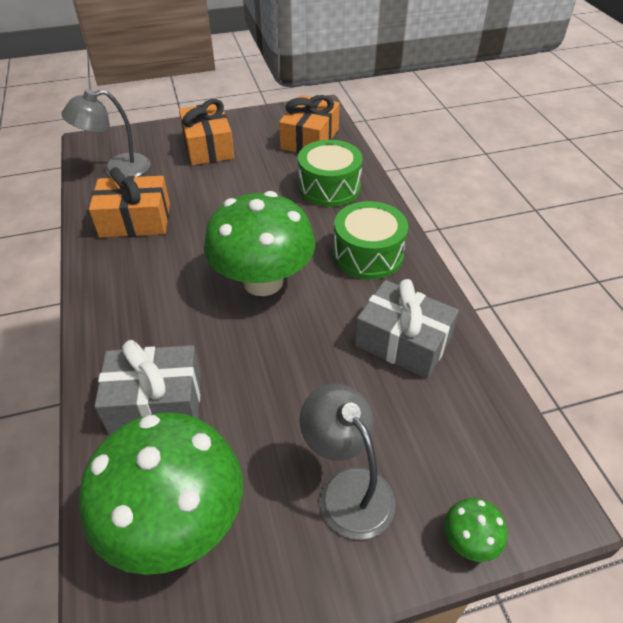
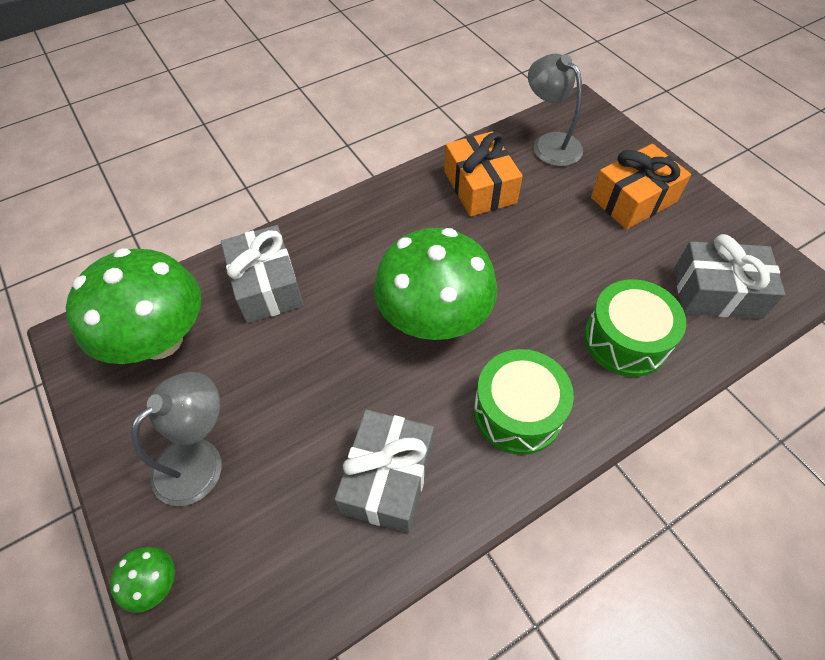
camera: 75 degrees right, 10 degrees up
orange gift [279,95,340,153] -> grey gift [674,234,785,319]

